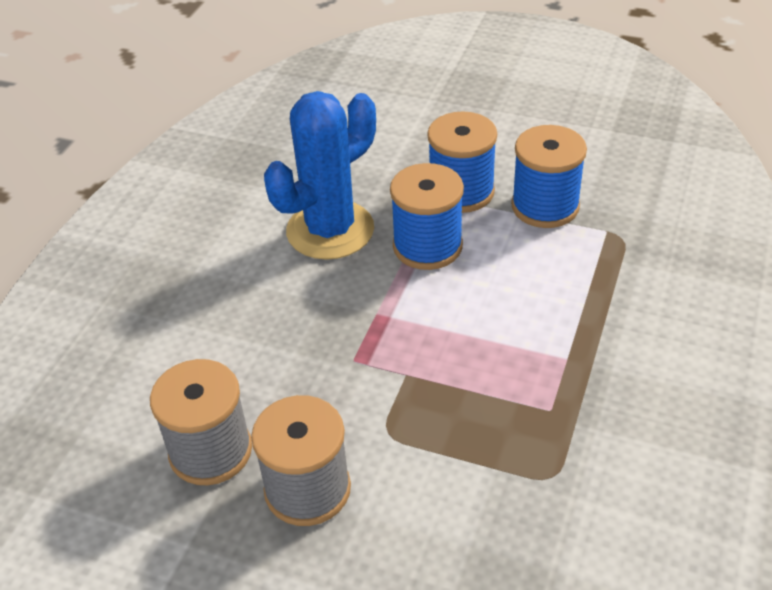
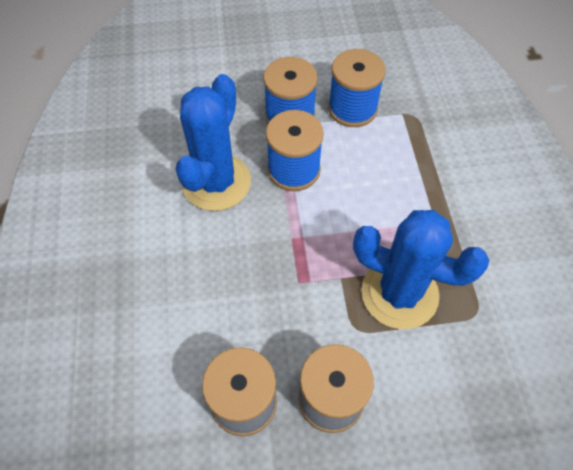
camera: 30 degrees left, 15 degrees up
none -> blue cactus [353,210,489,329]

